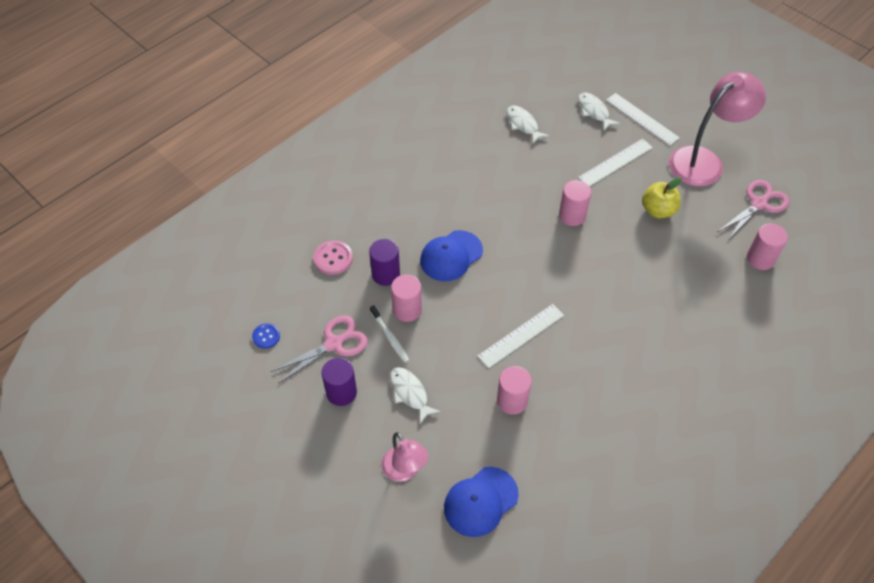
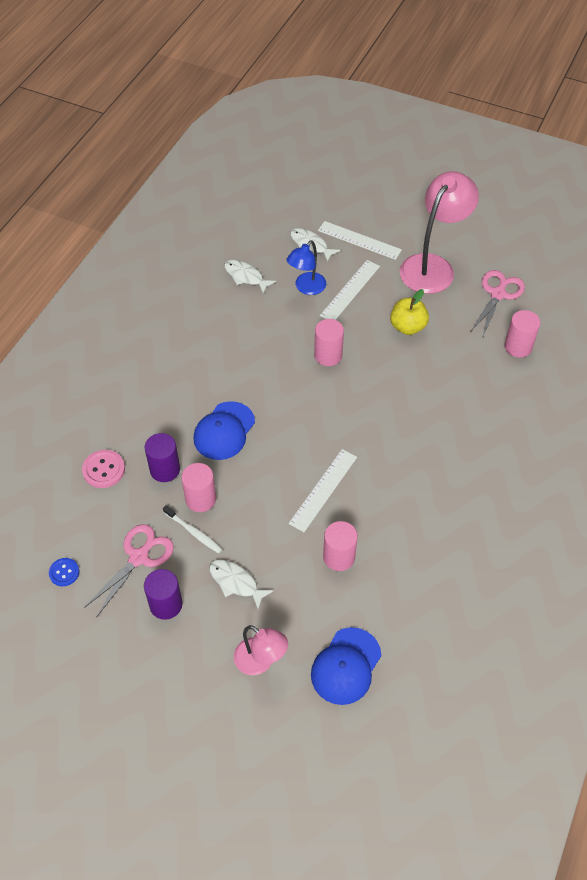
camera: 20 degrees left, 0 degrees up
none -> blue lamp [287,240,326,295]

